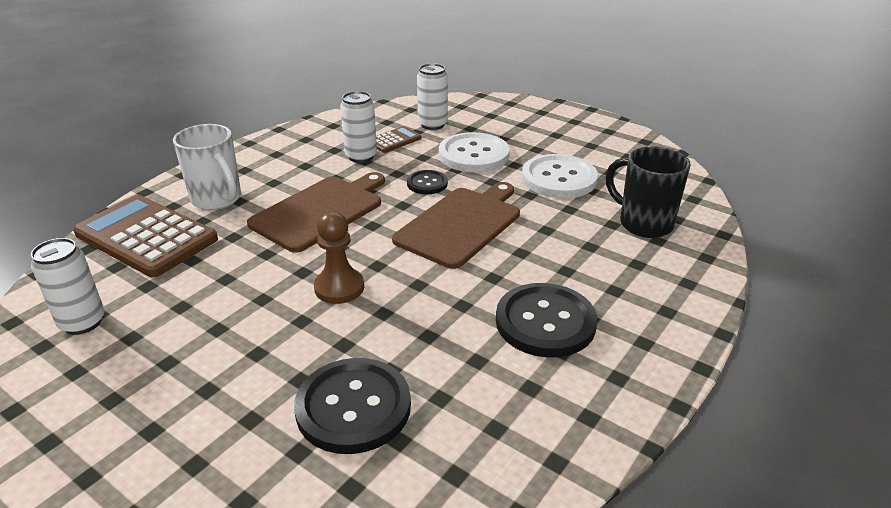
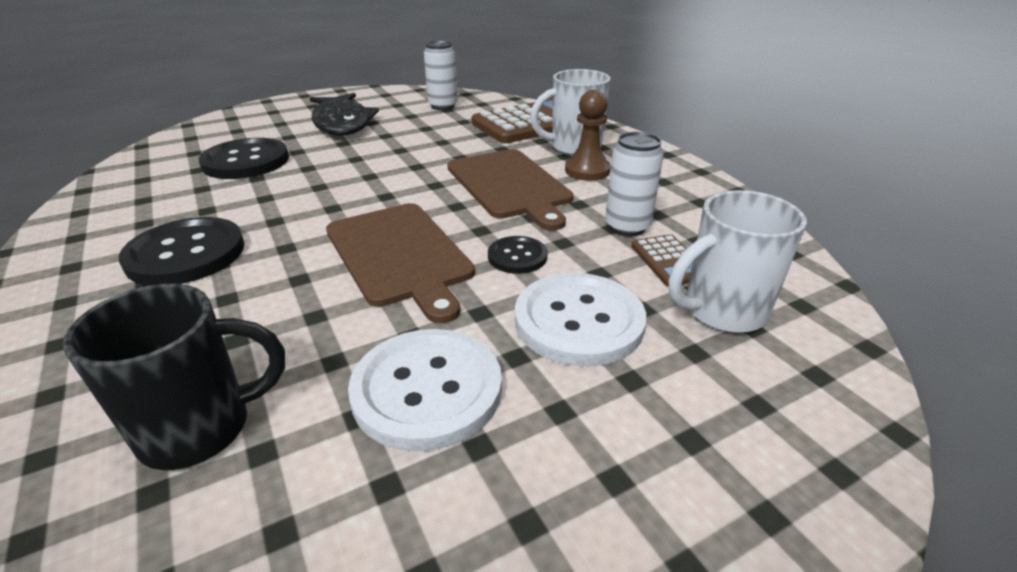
camera: 115 degrees right, 0 degrees up
brown pawn [314,211,364,304] -> brown pawn moved to [565,90,611,180]
white can [417,63,448,130] -> white mug [669,190,807,333]
none -> black fish [310,93,379,136]

